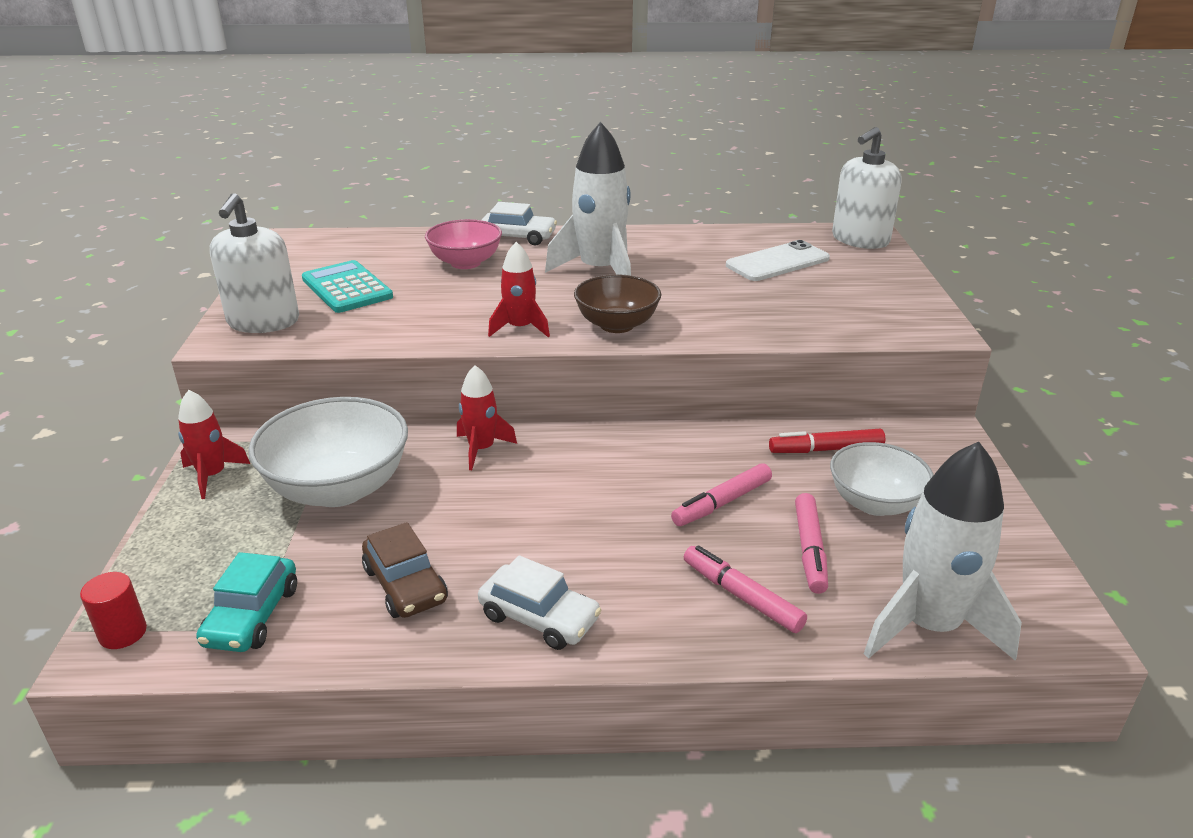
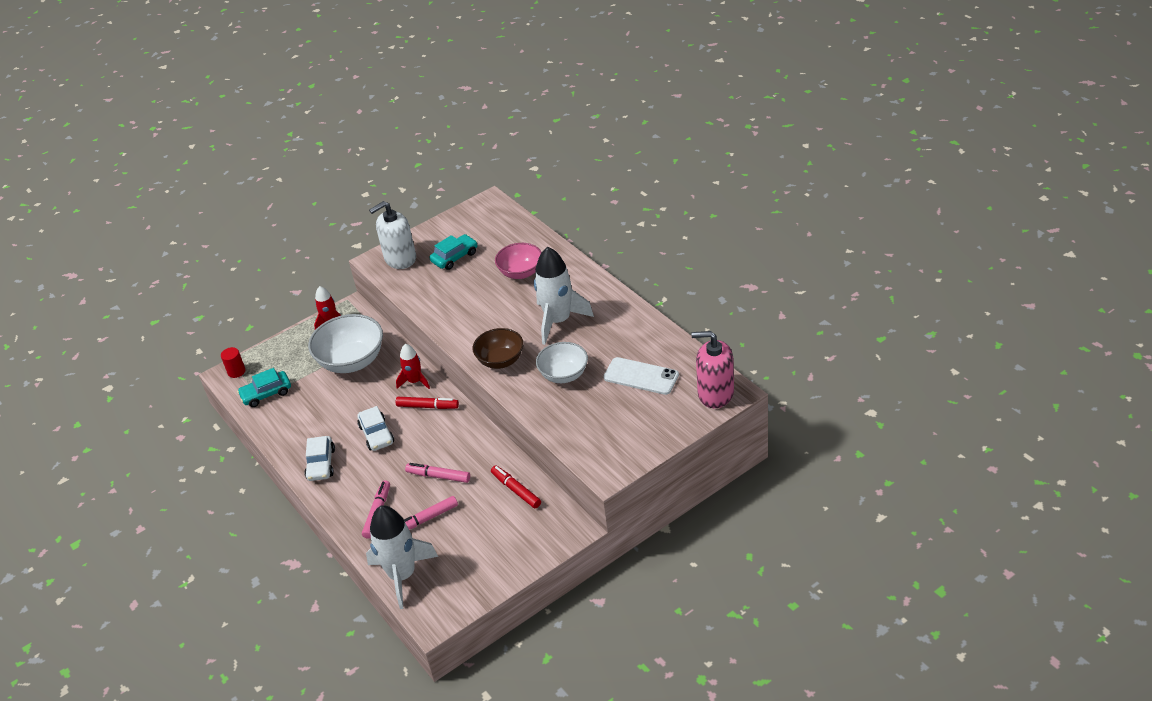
camera: 60 degrees right, 10 degrees up
turquoise calculator [302,260,393,313] -> turquoise car [429,234,477,270]
brown car [362,522,448,618] -> none
white car [482,202,557,246] -> white car moved to [357,406,394,451]
red rocket [488,242,550,337] -> none
white bowl [830,442,933,516] -> white bowl moved to [536,342,588,383]
white soap dispenser [832,127,902,249] -> pink soap dispenser [691,331,734,408]
none -> red marker [396,397,459,409]

